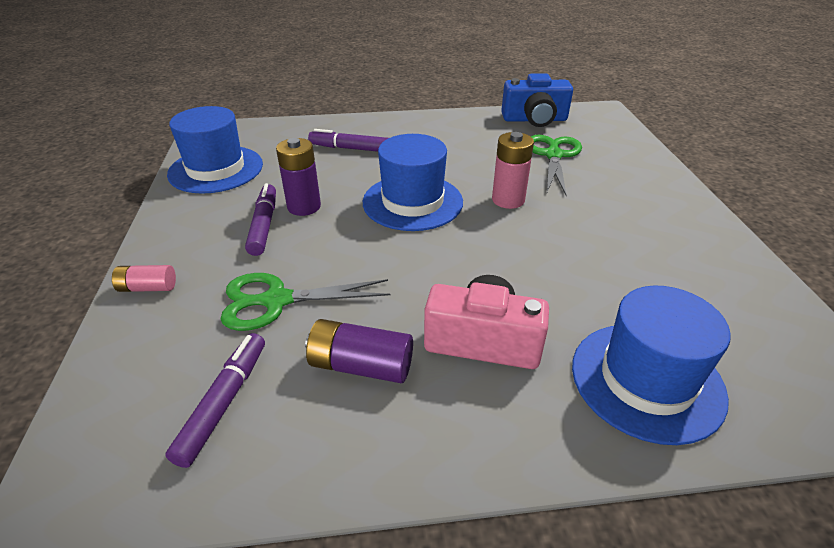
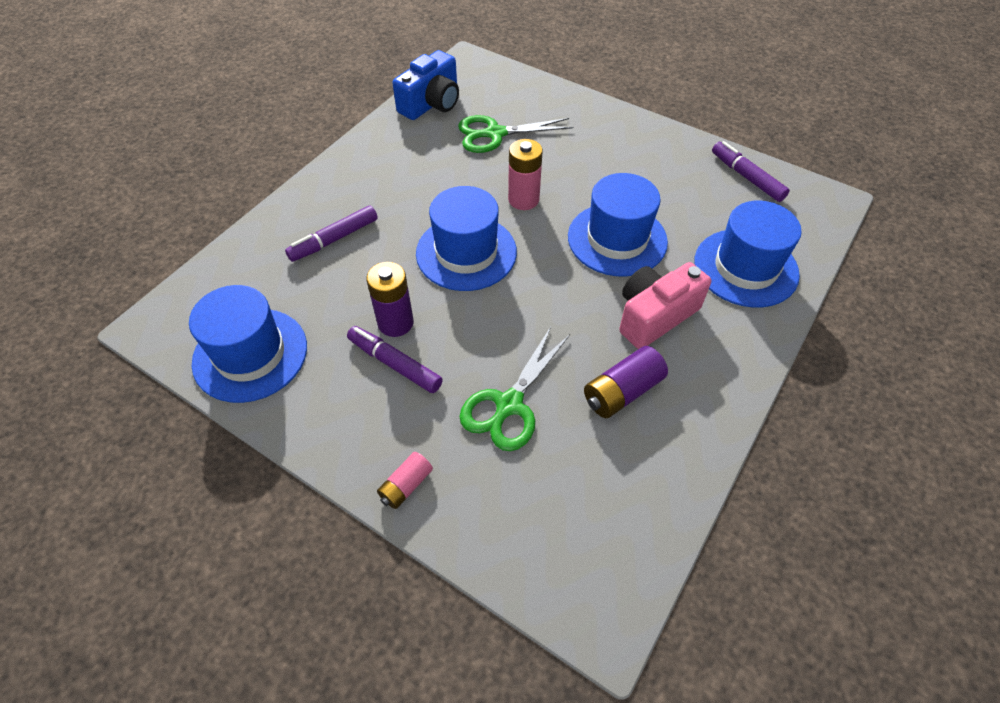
camera: 50 degrees left, 15 degrees up
purple marker [165,333,265,468] -> purple marker moved to [712,141,790,202]
green scissors [531,135,582,196] -> green scissors turned 60 degrees counterclockwise [458,115,573,153]
none -> blue hat [568,173,668,276]

